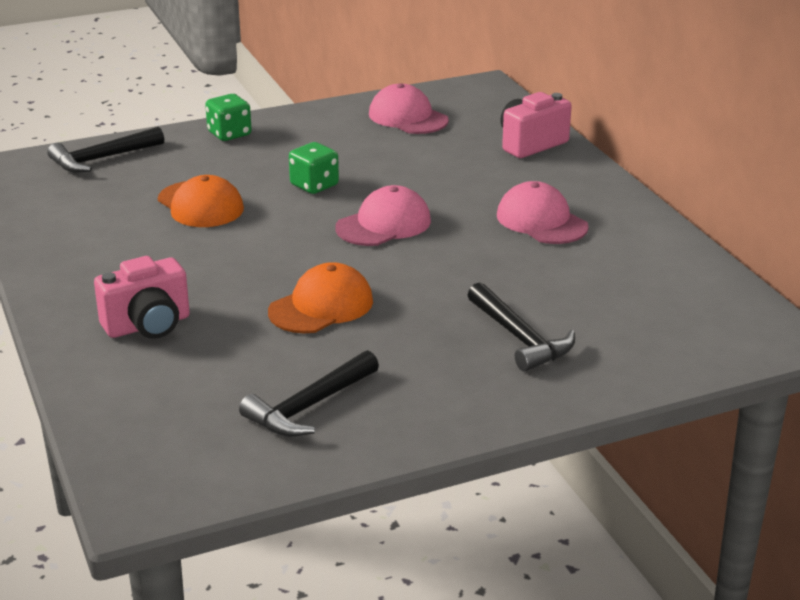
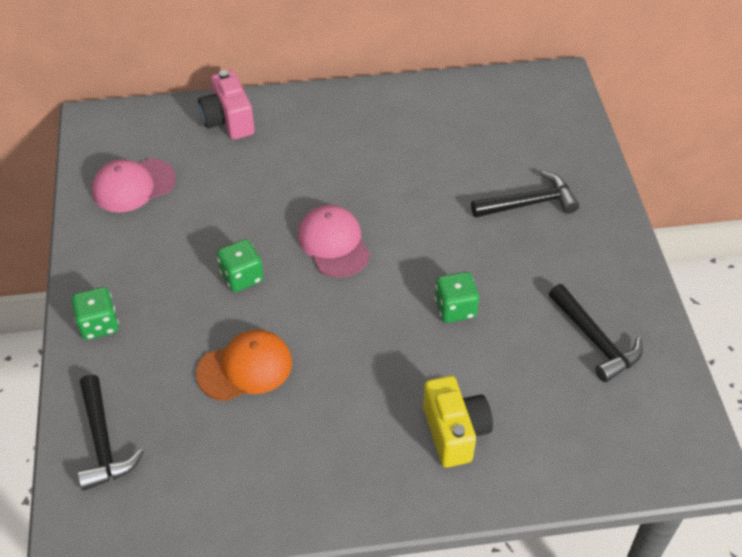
camera: 75 degrees left, 20 degrees up
pink camera [94,256,190,339] -> yellow camera [423,376,493,468]
orange cap [268,262,373,333] -> green dice [435,272,479,323]
pink cap [497,181,589,244] -> none

